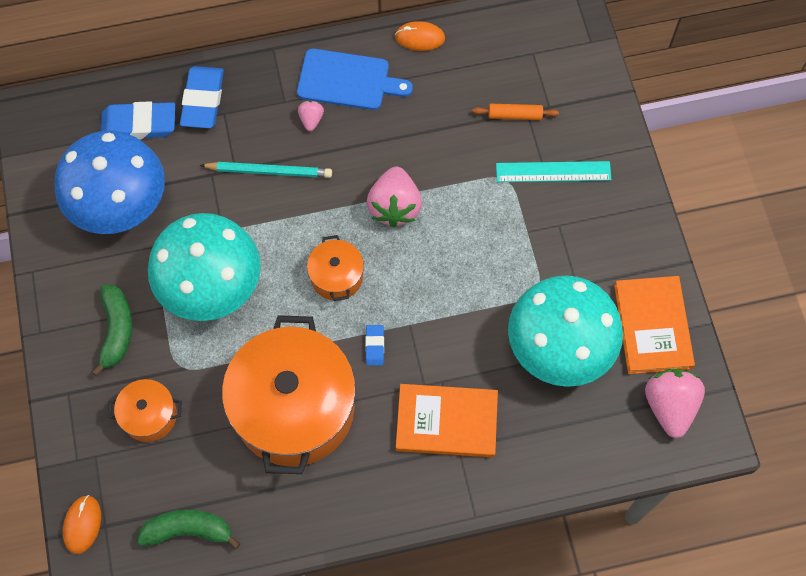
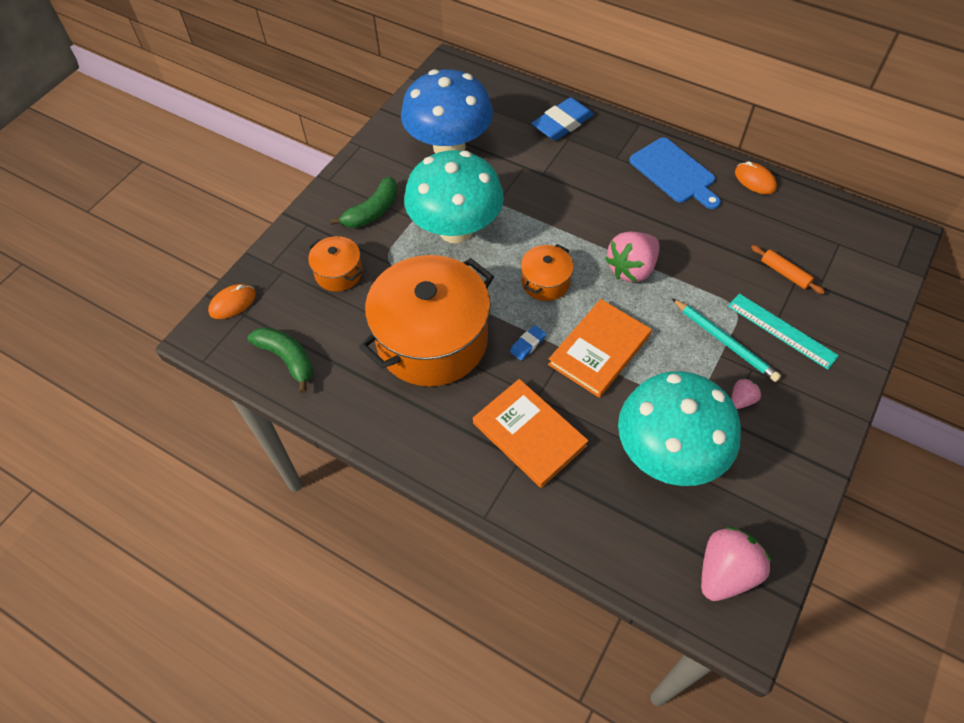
camera: 45 degrees right, 10 degrees down
blue eraser [101,101,175,139] -> none
turquoise pencil [200,162,332,178] -> turquoise pencil moved to [672,298,781,382]
pink strawberry [298,101,324,131] -> pink strawberry moved to [731,378,762,409]
orange book [614,276,695,374] -> orange book moved to [548,299,652,398]

